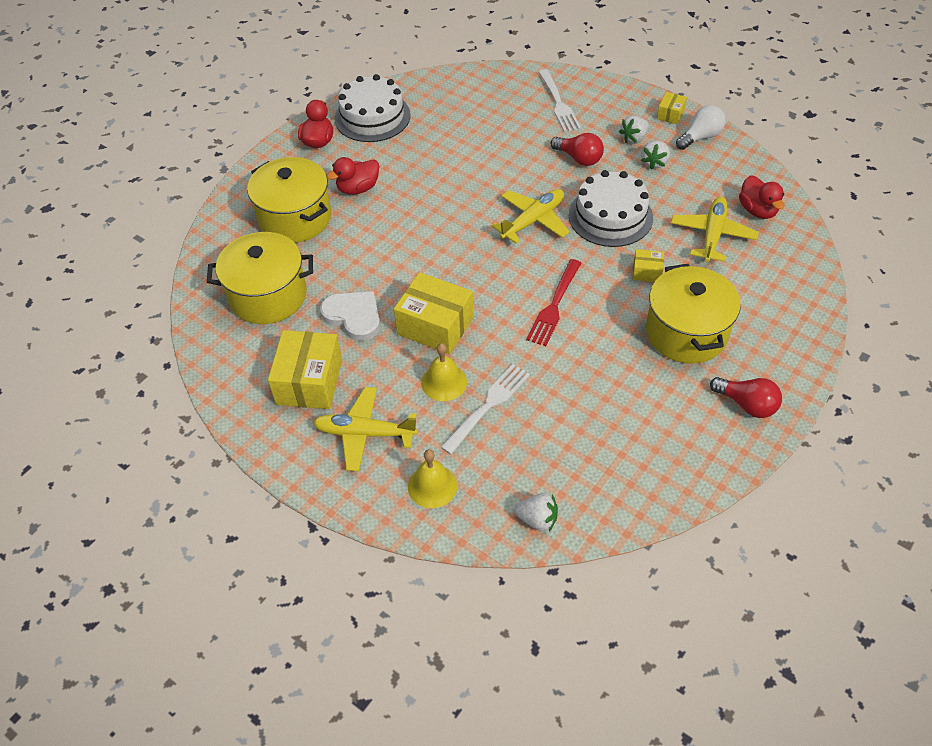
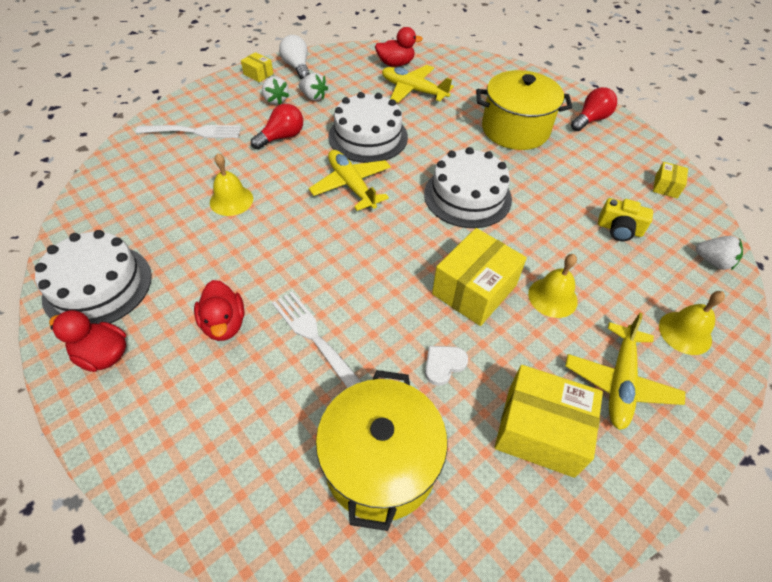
camera: 80 degrees left, 0 degrees up
yellow pot [247,157,331,243] -> none
white heart [320,291,380,341] -> white heart [425,346,468,386], size x0.59
white fork [441,364,530,454] -> white fork moved to [272,292,361,388]
white strawberry [514,493,558,531] -> white strawberry turned 90 degrees clockwise [696,236,743,270]
red fork [526,259,581,346] -> white cake [424,147,512,228]
yellow box [632,249,664,282] -> yellow box moved to [653,162,688,199]
none -> yellow bell [210,153,253,216]
none -> yellow camera [598,198,653,241]

